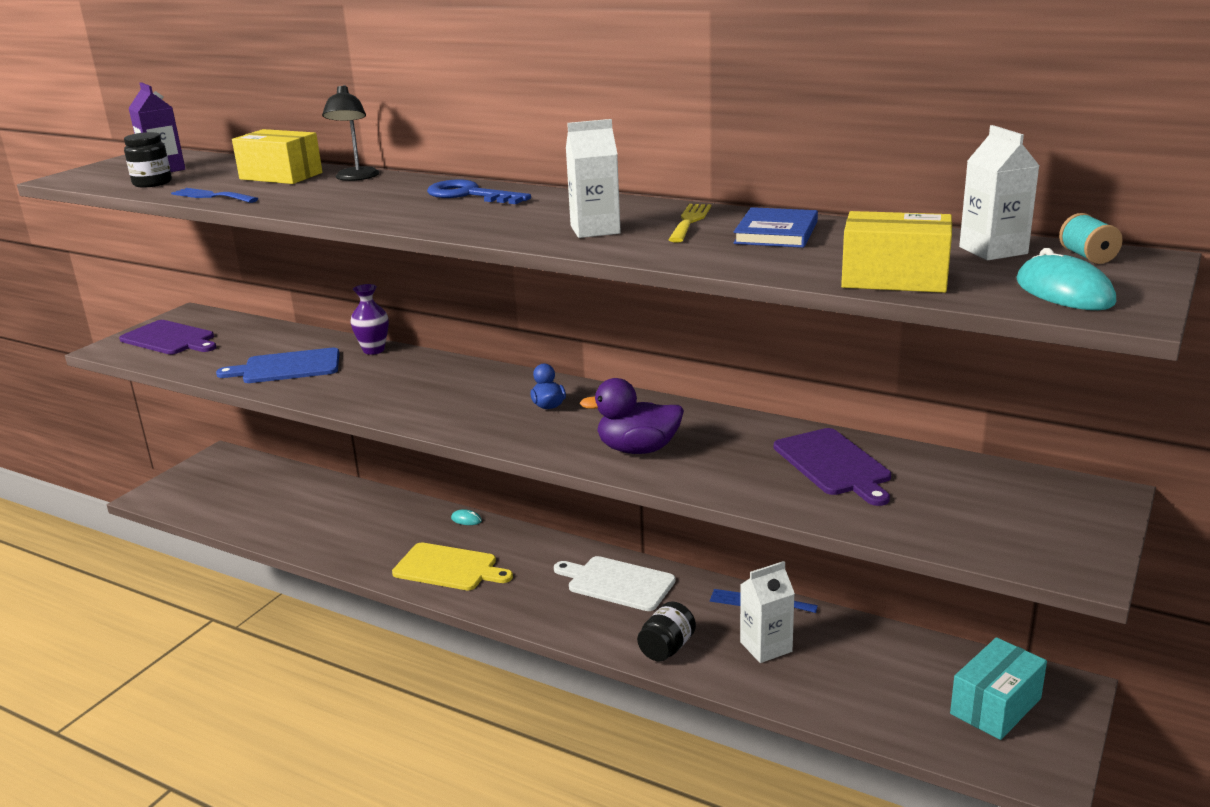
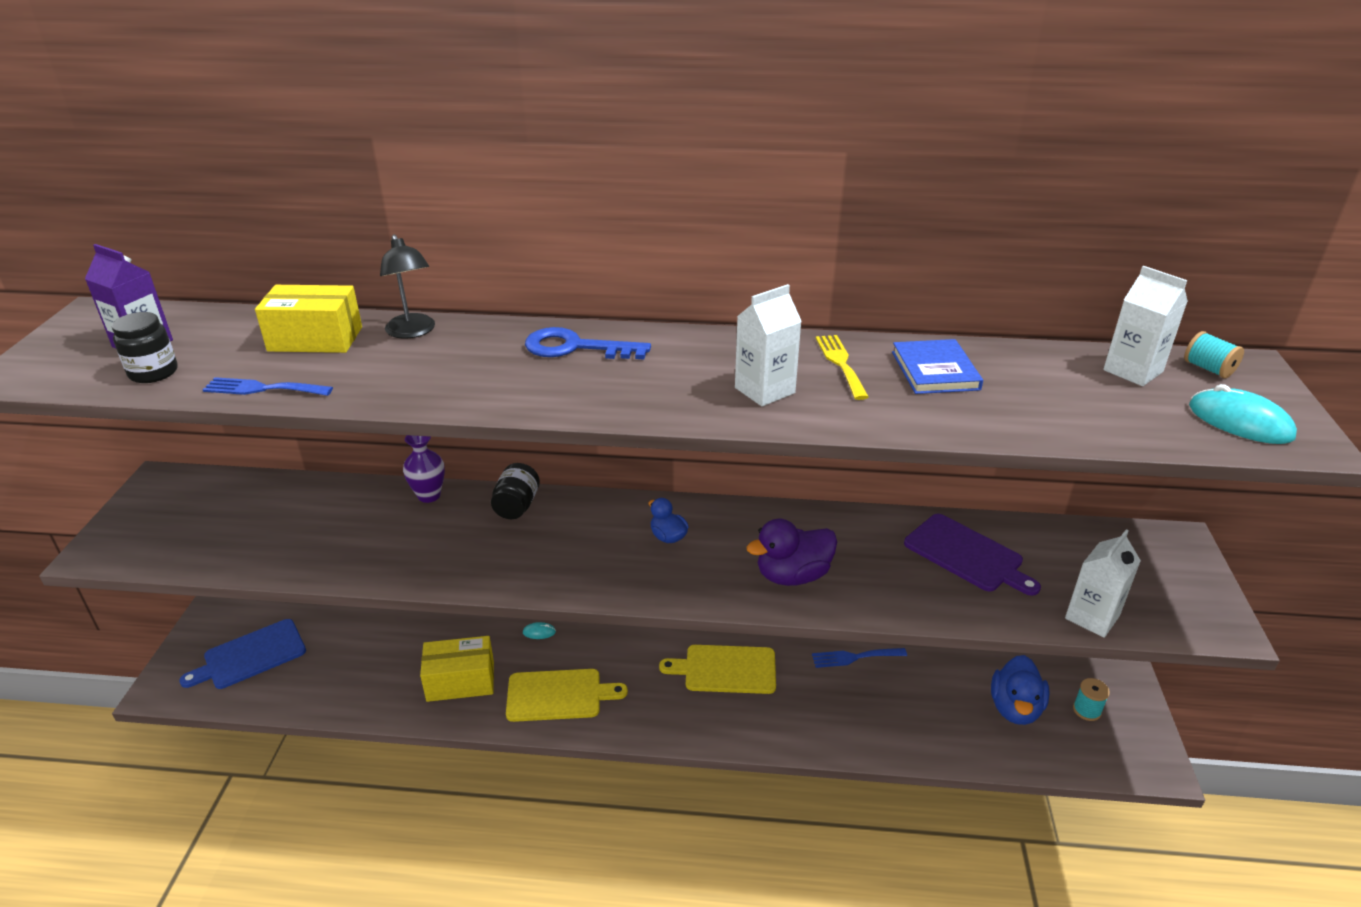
camera: 25 degrees left, 10 degrees up
purple cutting board [119,320,217,355] -> none
blue cutting board [216,348,340,383] -> blue cutting board moved to [179,619,306,689]
white cutting board [554,556,676,611] -> yellow cutting board [659,645,776,694]
black jar [637,601,696,662] -> black jar moved to [491,463,540,519]
white carton [740,561,795,663] -> white carton moved to [1065,529,1141,638]
yellow box [841,211,952,293] -> yellow box moved to [420,636,494,702]
turquoise box [950,637,1047,740] -> turquoise spool [1073,678,1110,721]
none -> blue duck [991,655,1050,725]

